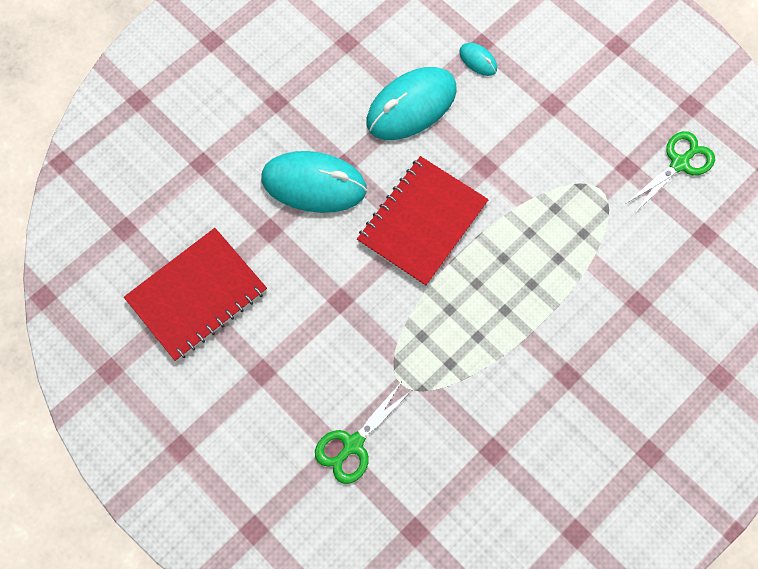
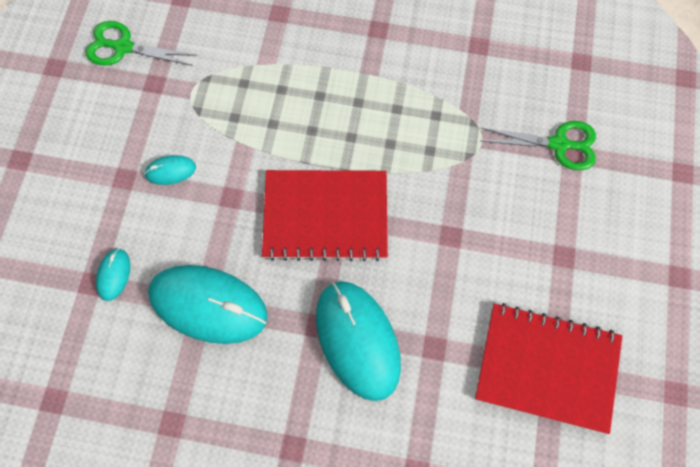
camera: 125 degrees left, 0 degrees up
none -> turquoise mouse [144,155,196,185]

